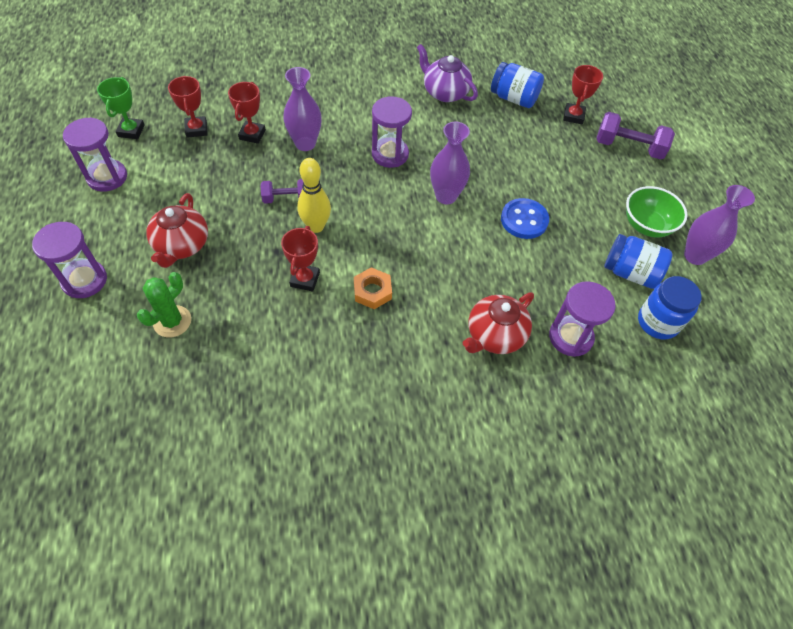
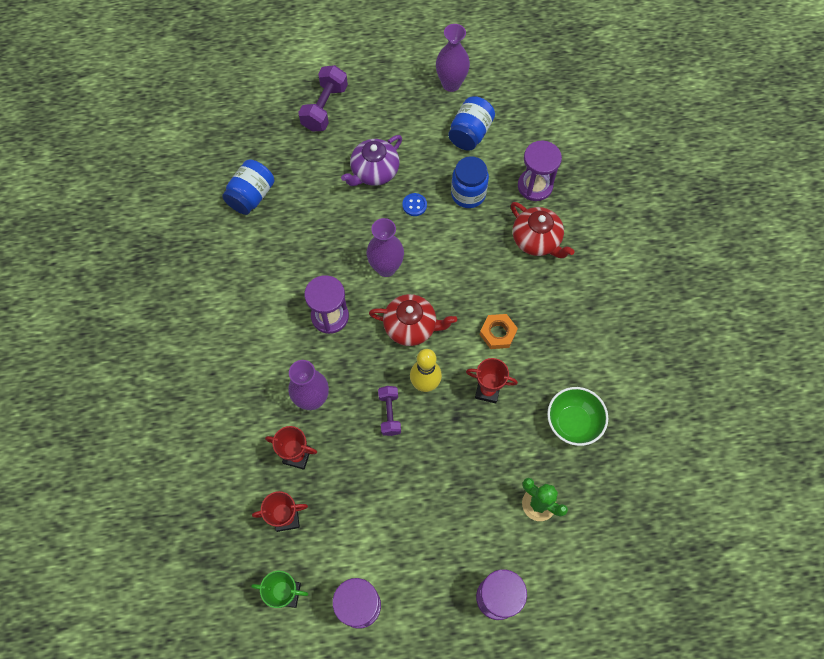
camera: 85 degrees left, 10 degrees up
red teapot [146,193,208,268] -> red teapot moved to [369,294,457,346]
purple teapot [417,44,478,102] -> purple teapot moved to [341,135,402,186]
blue button [501,198,549,239] -> blue button [402,193,427,216], size x0.58
red trophy [563,65,603,124] -> none
green bowl [626,186,687,237] -> green bowl moved to [547,387,608,446]
blue jar [638,276,702,340] -> blue jar moved to [451,156,489,208]

